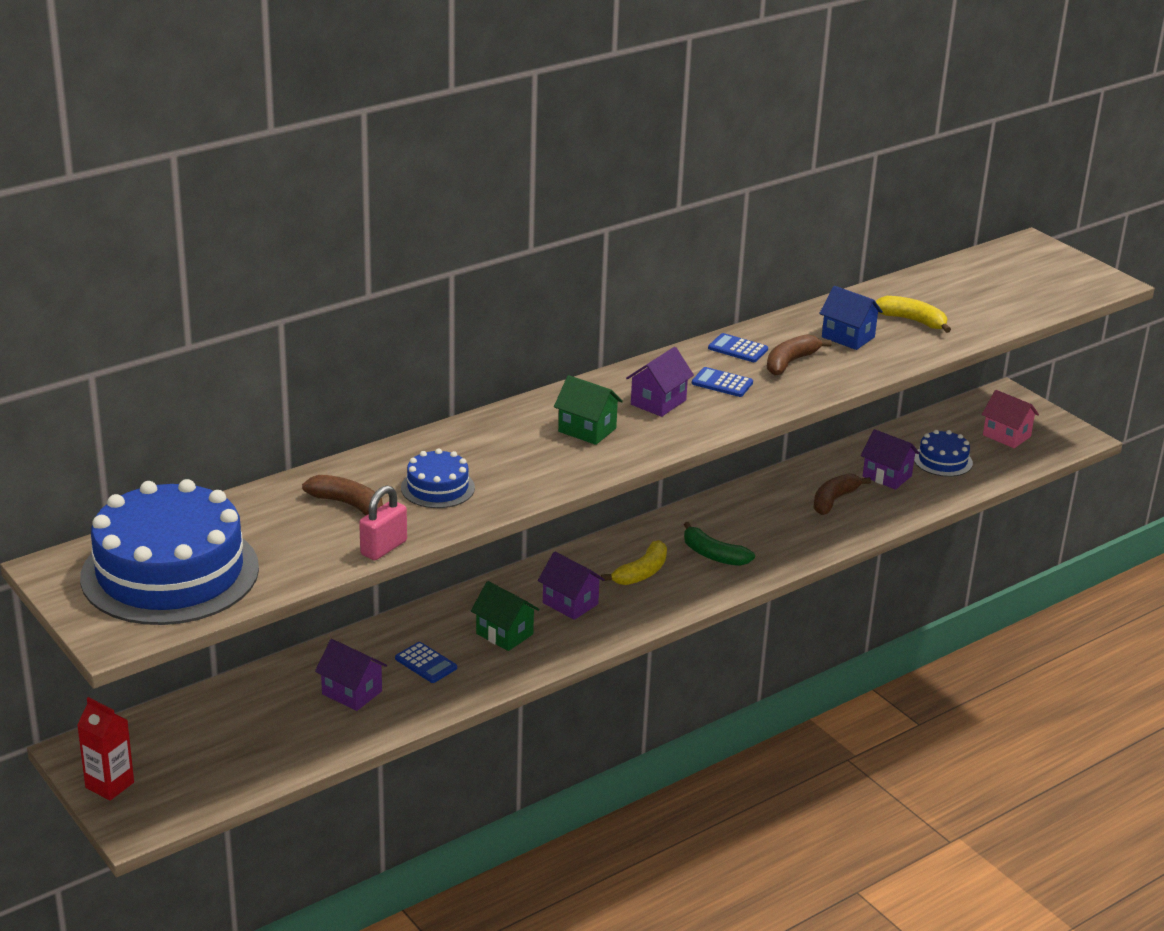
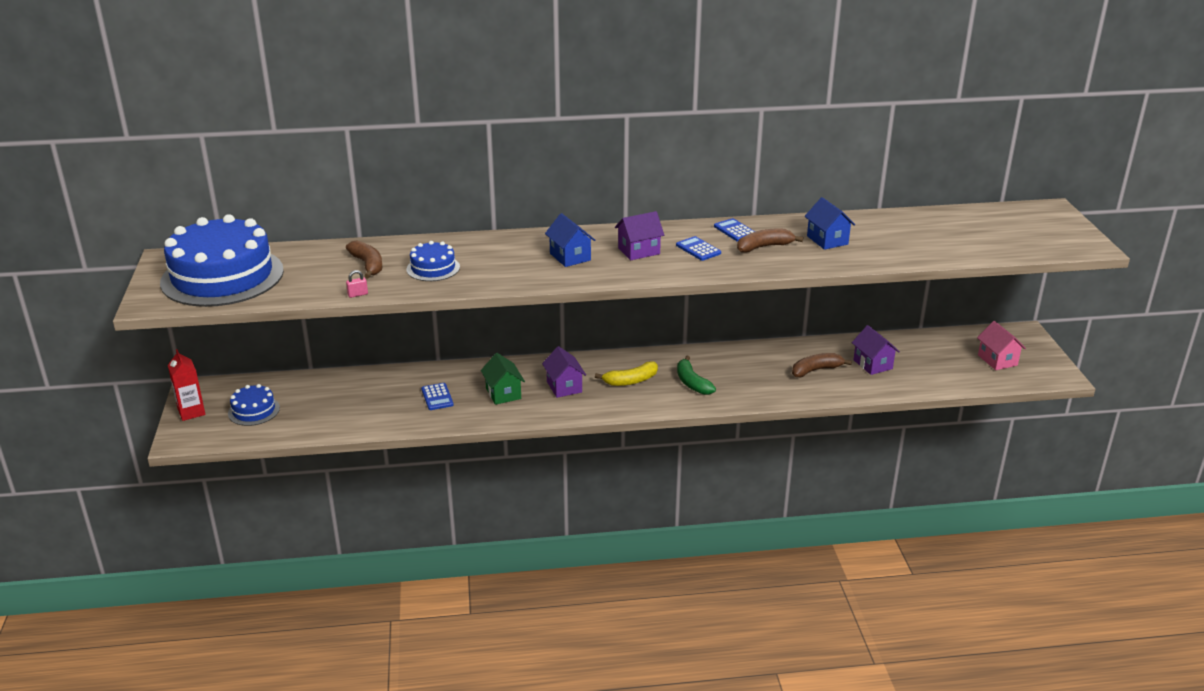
camera: 30 degrees right, 0 degrees up
purple house [315,639,387,711] -> none
pink padlock [359,485,407,560] -> pink padlock [346,270,368,298], size x0.54
green house [554,375,623,445] -> blue house [545,213,595,267]
yellow banana [875,296,951,333] -> none
blue cake [914,430,973,477] -> blue cake moved to [228,384,280,426]

